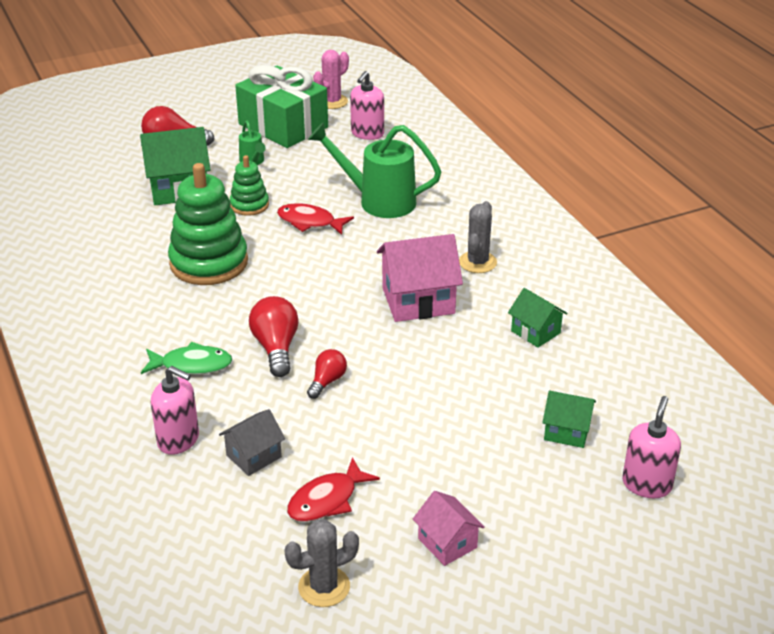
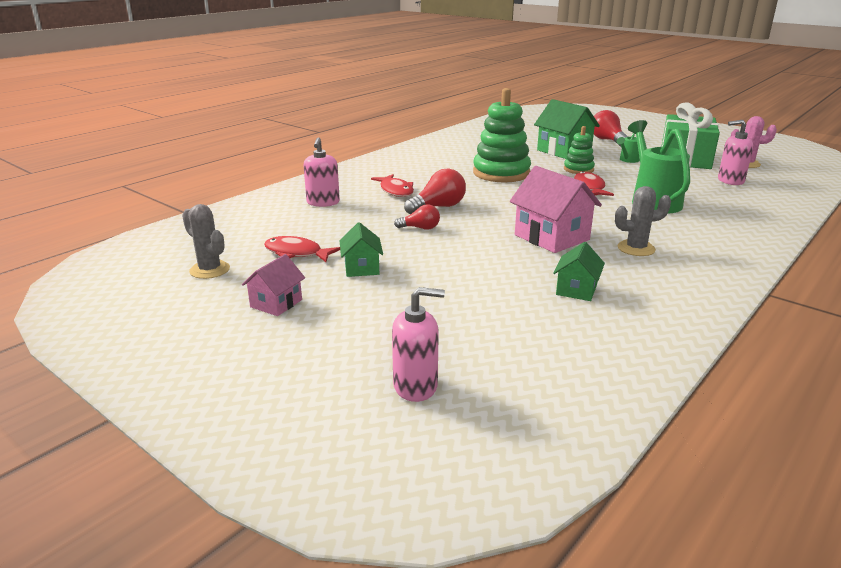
camera: 65 degrees right, 10 degrees down
green fish [141,342,232,375] -> red fish [371,174,414,197]
grey house [219,409,285,476] -> none
green house [542,391,596,448] -> green house moved to [340,222,383,277]

